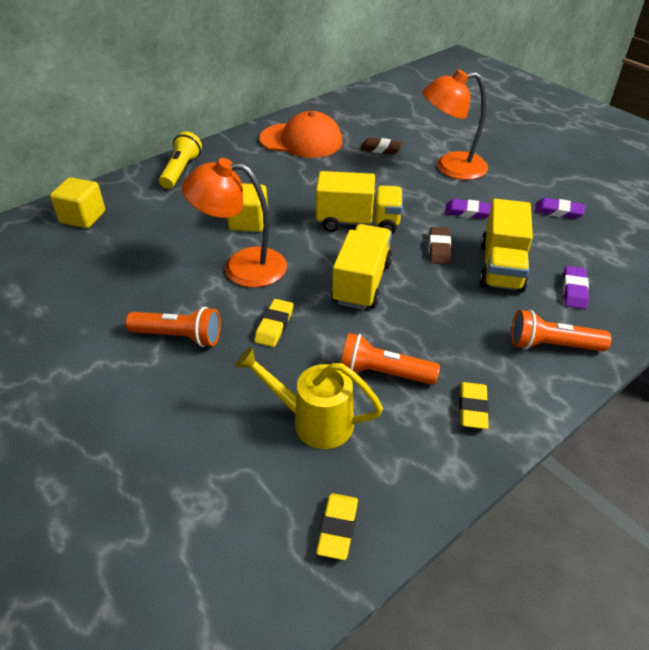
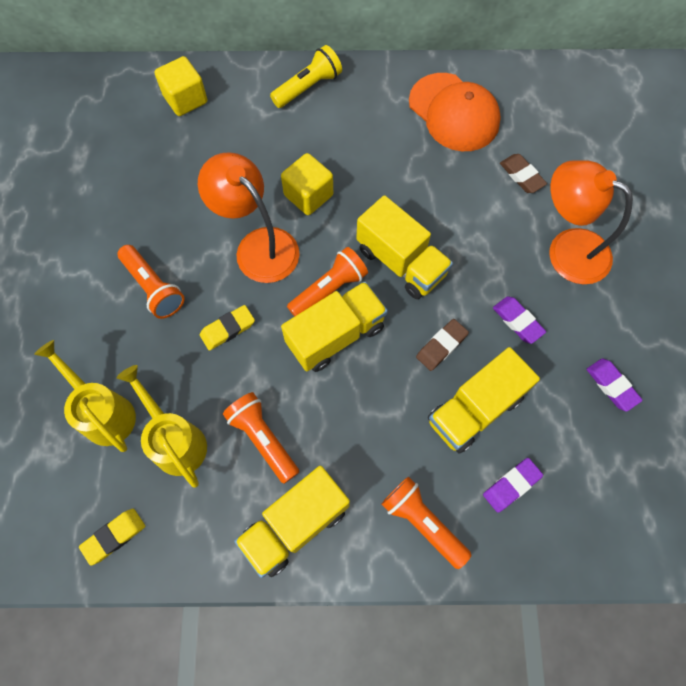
camera: 40 degrees right, 25 degrees up
yellow eraser [460,382,489,429] -> yellow truck [234,466,350,578]
none -> yellow watering can [34,340,136,452]
none -> orange flashlight [287,247,368,317]

